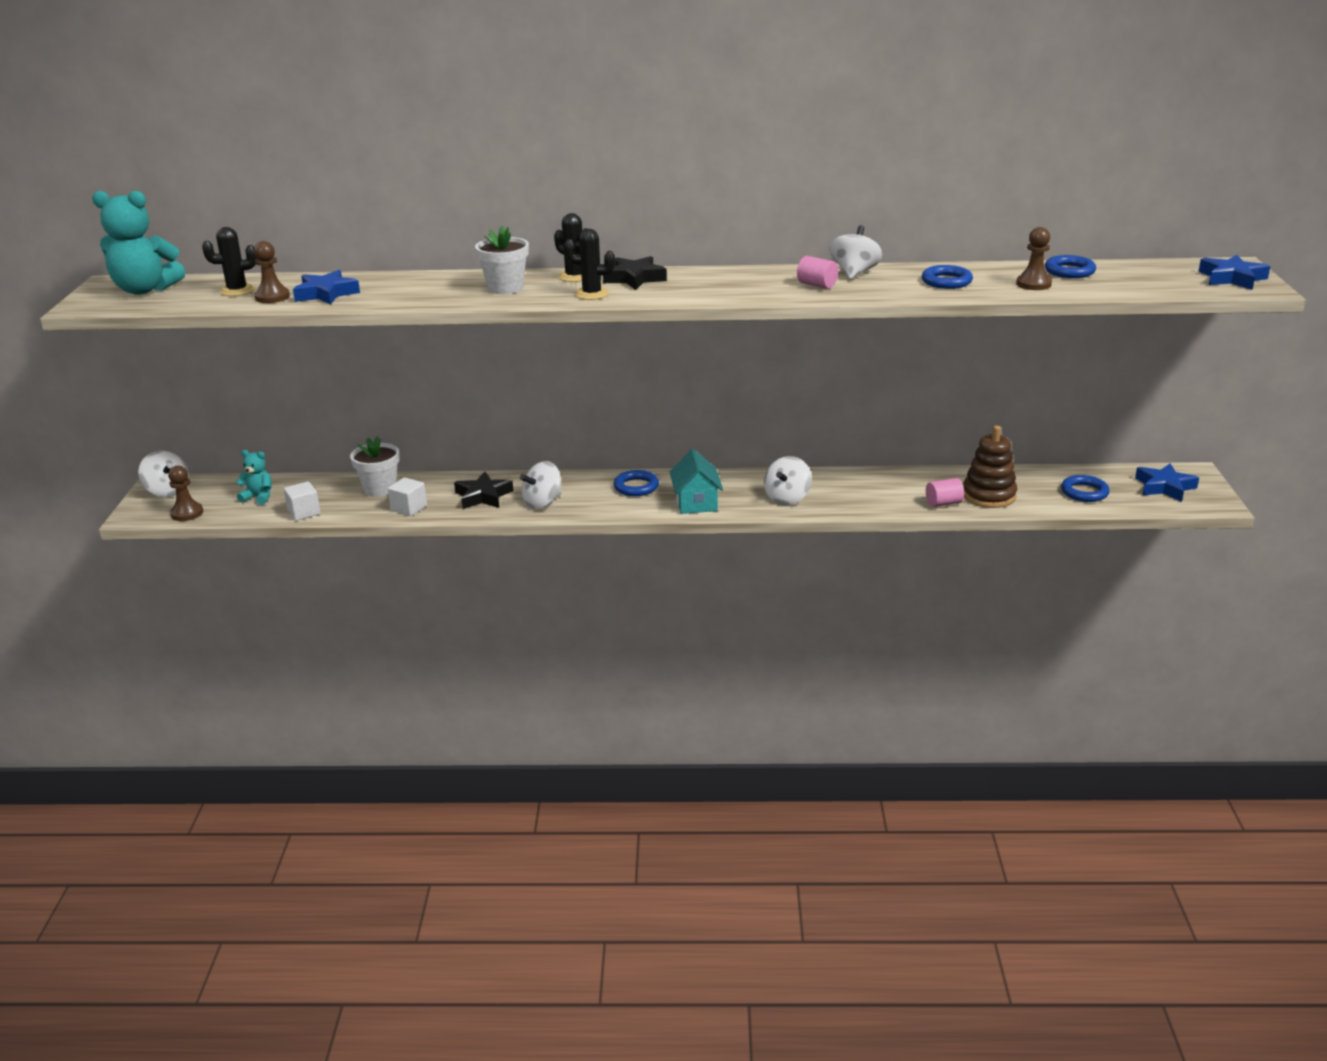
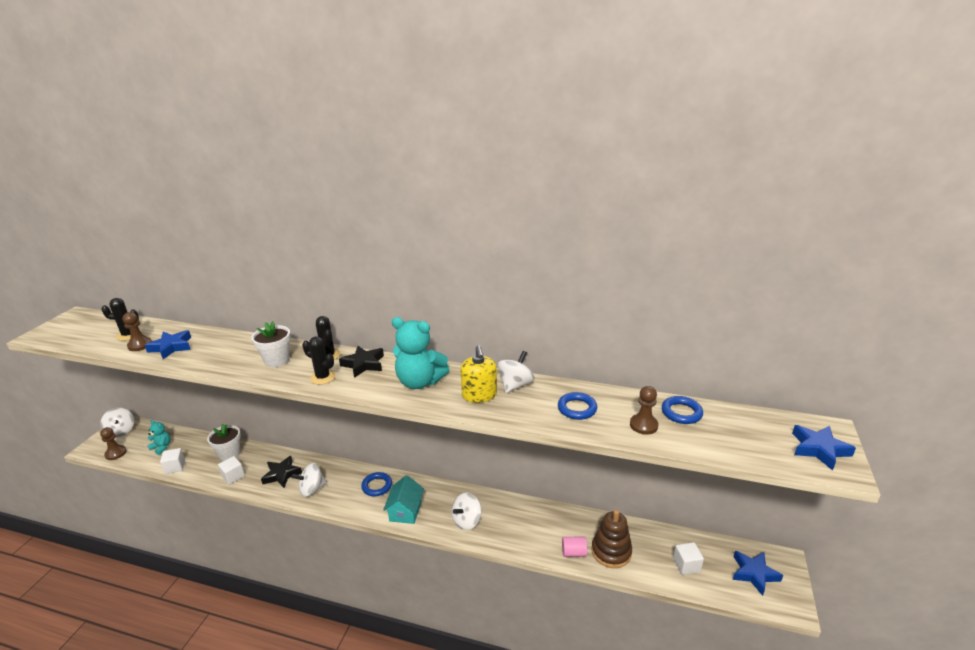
camera: 15 degrees right, 0 degrees up
turquoise teddy bear [92,191,185,295] -> turquoise teddy bear moved to [392,317,450,389]
pink cylinder [797,256,838,289] -> yellow soap dispenser [461,345,497,403]
blue ring [1061,475,1110,502] -> white cube [673,542,704,575]

